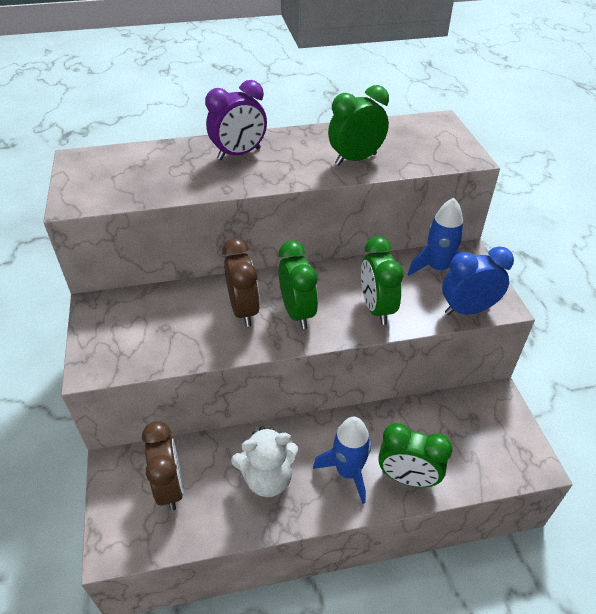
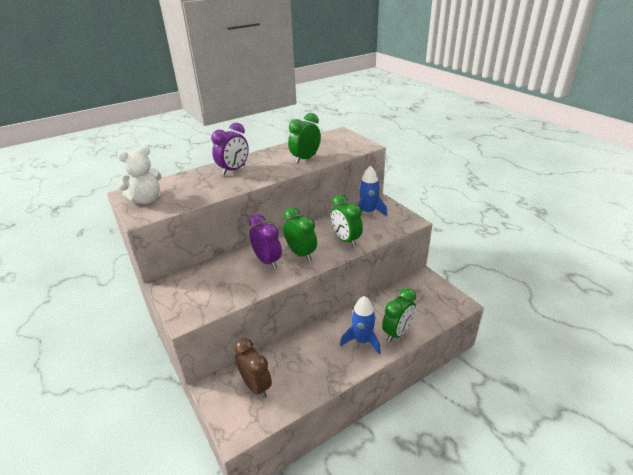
camera: 20 degrees left, 10 degrees down
brown clock [222,238,260,327] -> purple clock [248,214,282,269]
white teddy bear [231,426,298,497] -> white teddy bear moved to [118,146,162,204]
green clock [378,423,453,487] -> green clock turned 45 degrees counterclockwise [382,288,416,342]
blue clock [442,246,514,315] -> none

